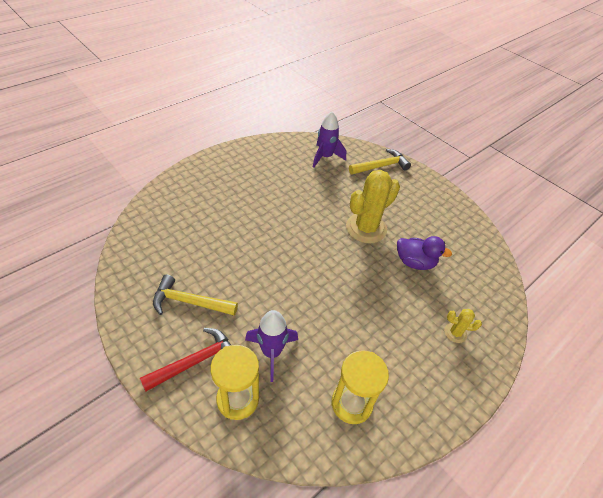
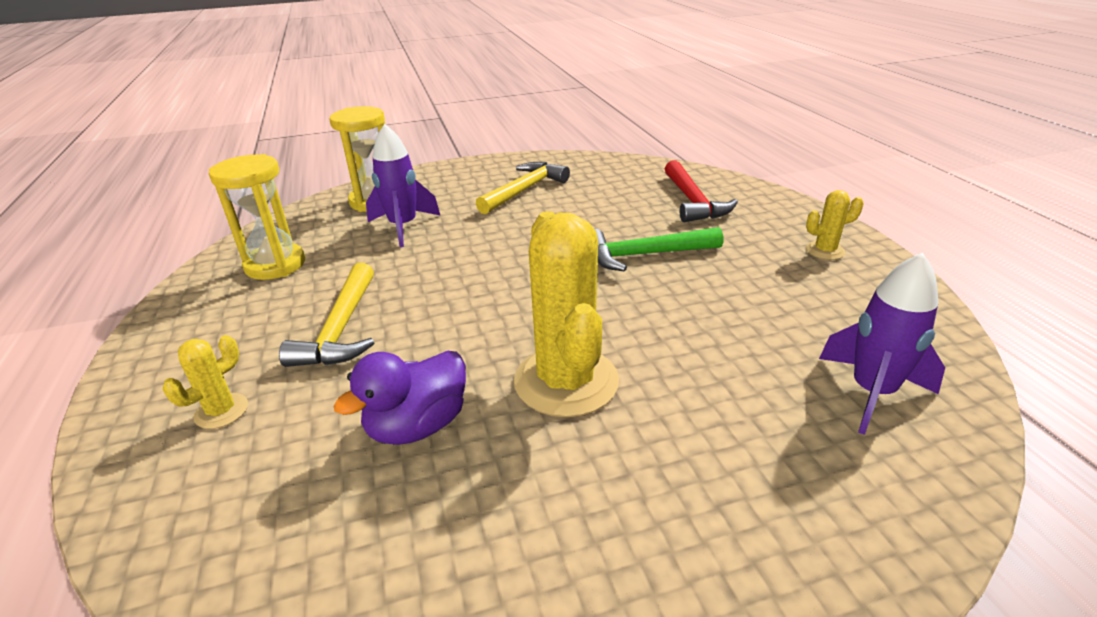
camera: 120 degrees right, 15 degrees down
red hammer [140,328,231,391] -> red hammer moved to [665,160,738,222]
yellow hammer [349,149,411,175] -> yellow hammer moved to [279,263,374,367]
none -> green hammer [594,227,723,272]
none -> yellow cactus [806,190,864,260]

